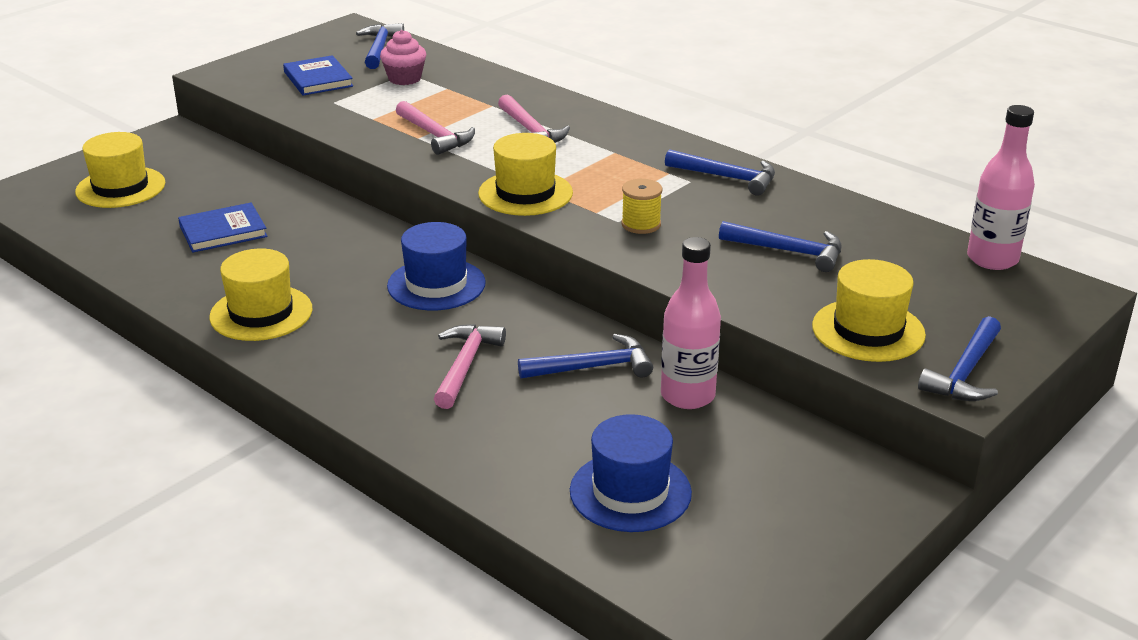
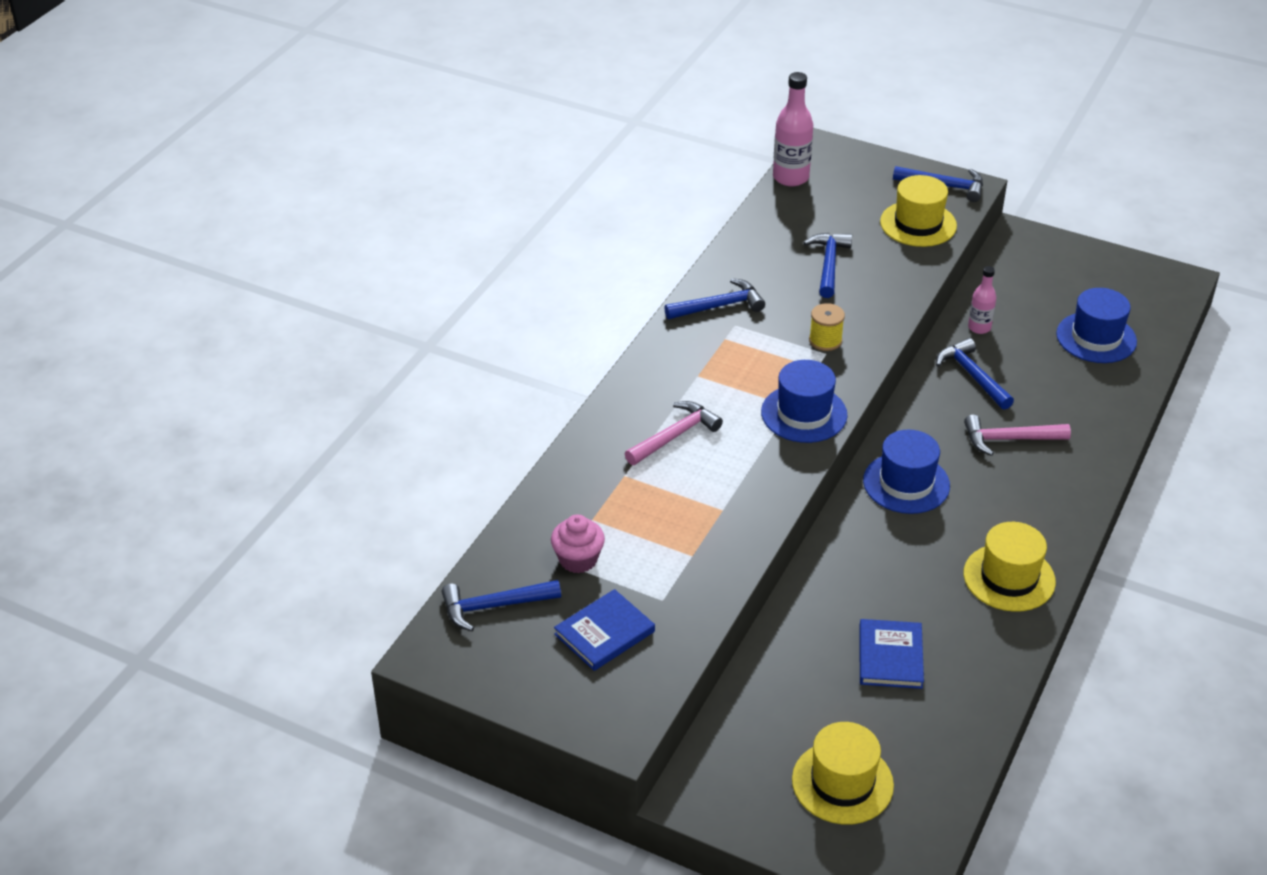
camera: 105 degrees left, 10 degrees up
blue book [178,203,267,253] -> blue book turned 45 degrees clockwise [859,619,924,689]
pink hammer [396,101,475,155] -> none
yellow hat [478,133,573,216] -> blue hat [761,360,848,443]
pink bottle [661,237,721,409] -> pink bottle [968,266,996,334], size x0.59
blue hammer [665,149,775,196] -> blue hammer turned 60 degrees clockwise [664,278,765,319]

